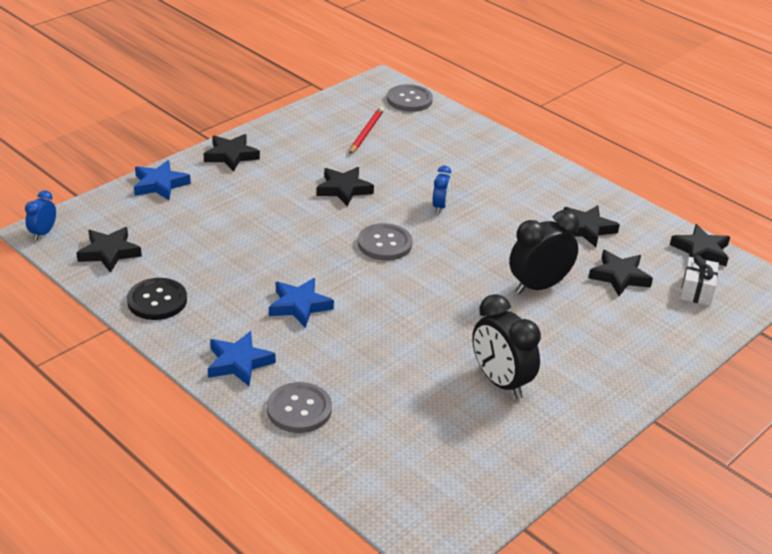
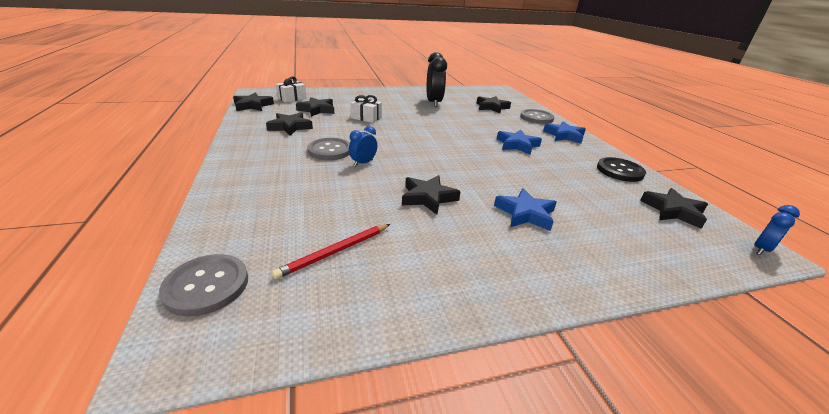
camera: 150 degrees left, 5 degrees down
blue star [134,160,191,200] -> blue star moved to [494,188,557,231]
black star [204,134,260,172] -> black star moved to [477,96,511,113]
grey button [358,223,412,261] -> grey button moved to [307,138,350,160]
black clock [509,210,580,294] -> white gift [350,95,382,123]

